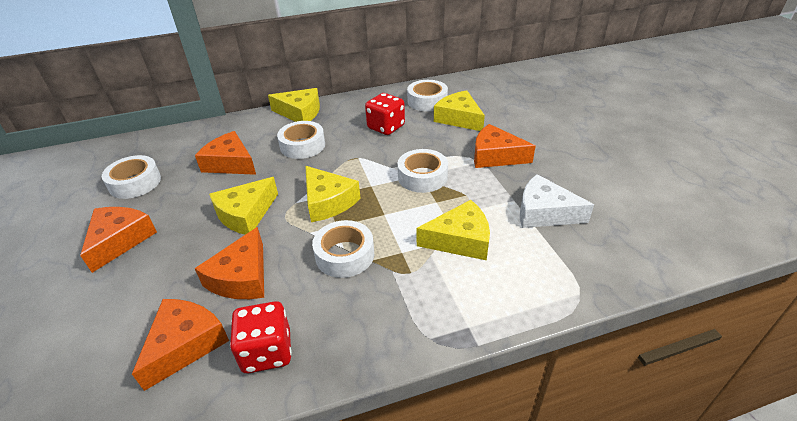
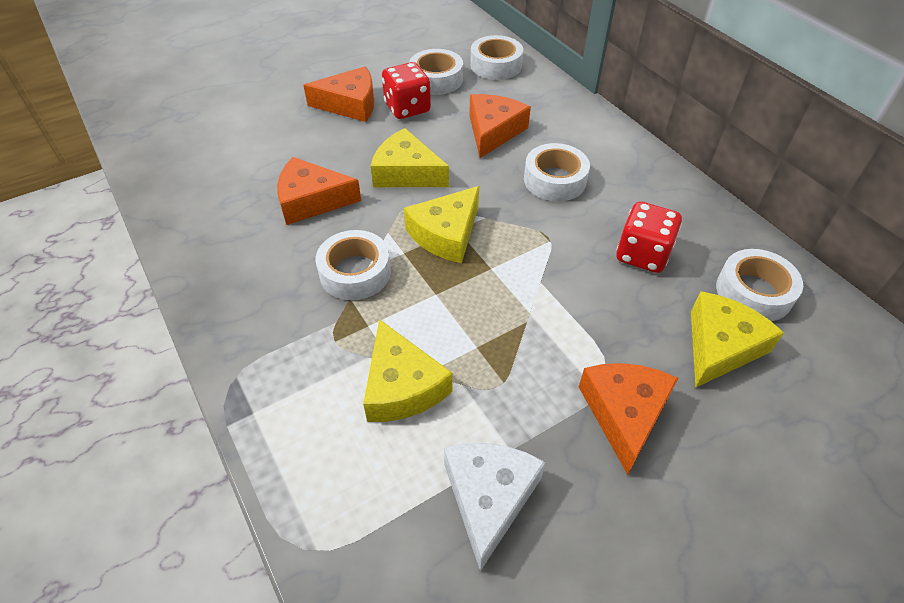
camera: 75 degrees right, 10 degrees up
orange cheese [132,299,229,391] -> none
red dice [230,301,292,374] -> red dice moved to [382,62,431,119]
yellow cheese [268,88,320,122] -> none
white tape [397,149,448,193] -> white tape moved to [470,35,523,80]

